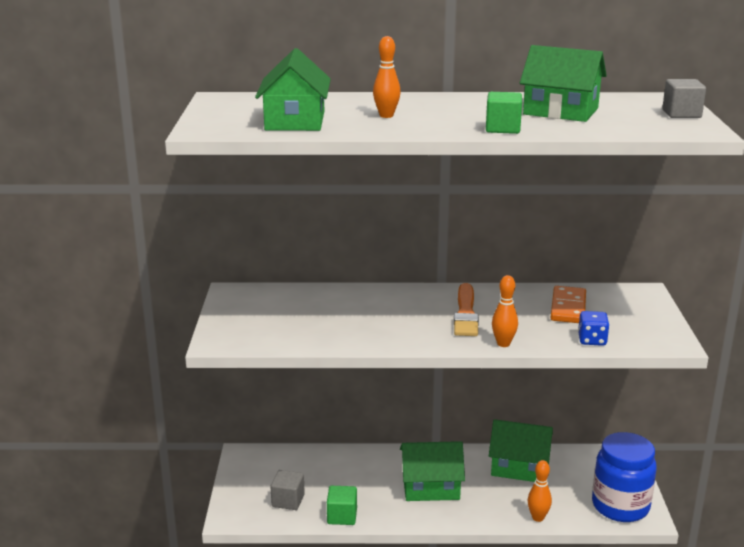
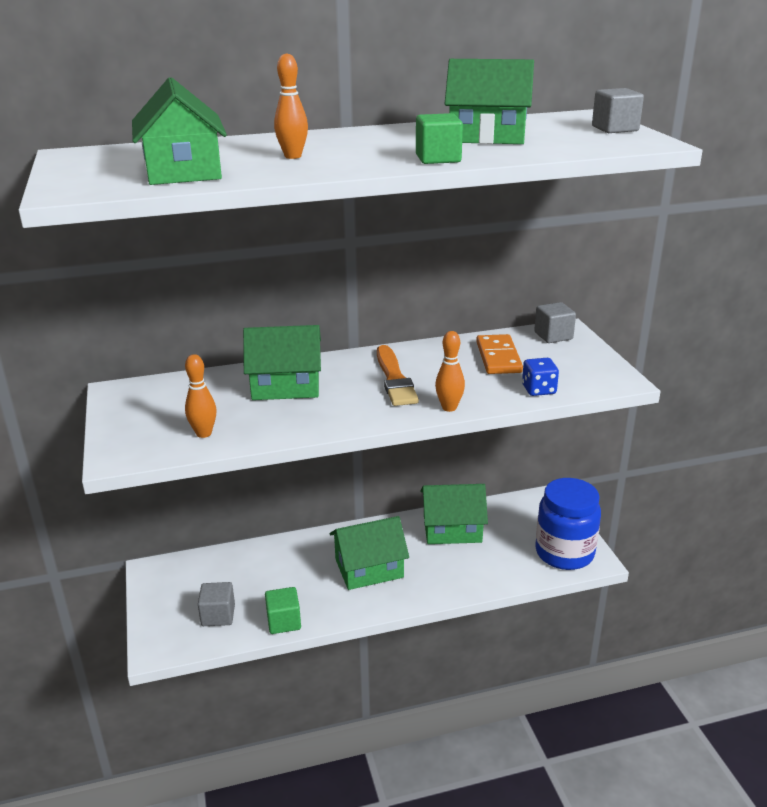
camera: 15 degrees left, 5 degrees up
orange bowling pin [528,460,552,522] -> orange bowling pin moved to [185,354,216,438]
none -> green house [243,325,321,400]
none -> grey cube [534,302,576,343]

